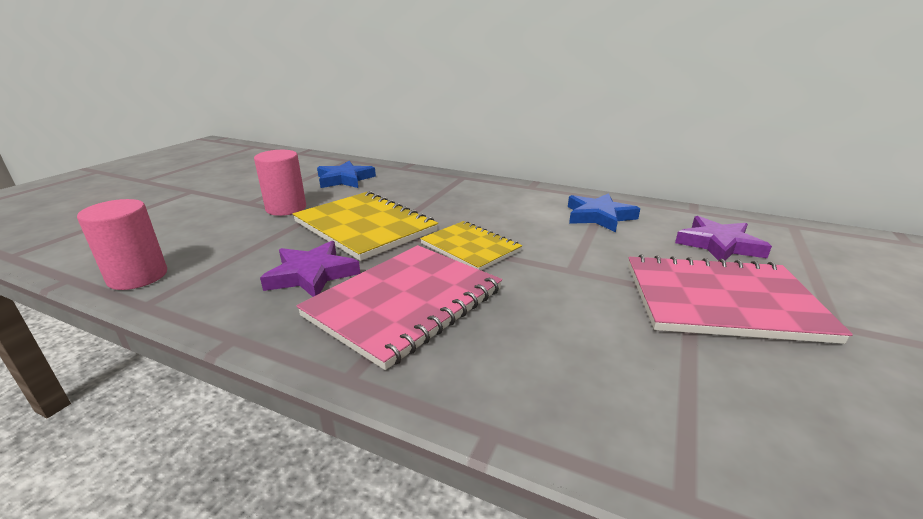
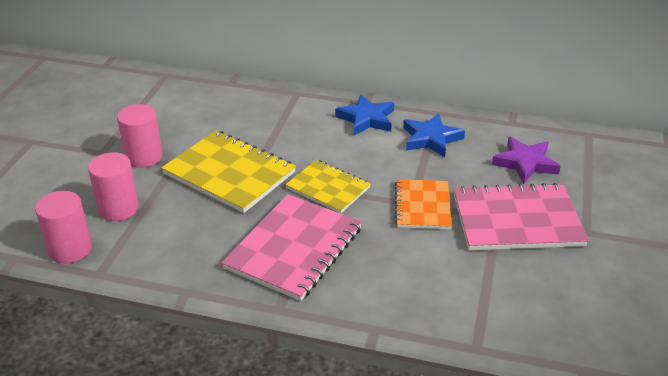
camera: 10 degrees left, 10 degrees up
purple star [260,241,360,297] -> none
blue star [317,161,376,188] -> blue star moved to [335,94,394,135]
none -> pink cylinder [88,152,139,221]
none -> orange notebook [395,179,452,229]

